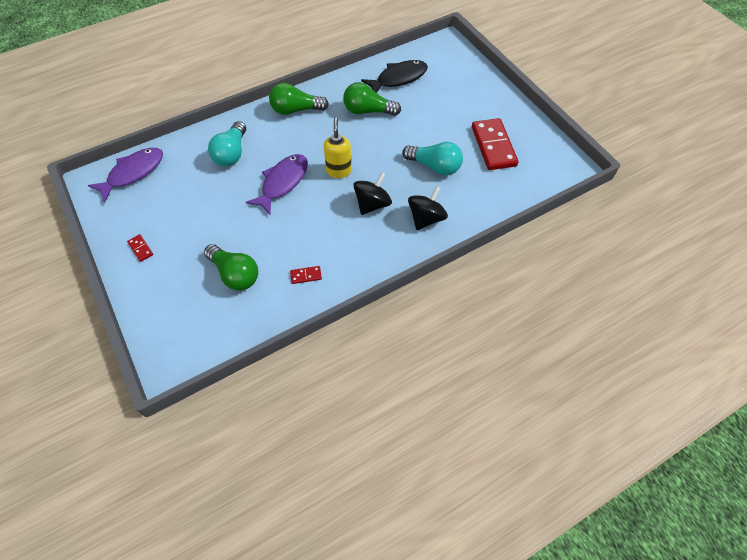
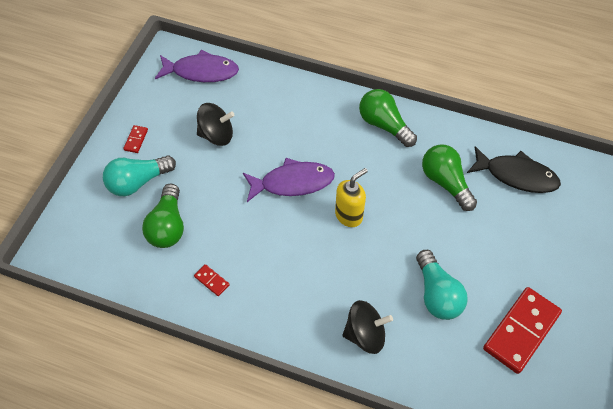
camera: 50 degrees right, 0 degrees up
turquoise light bulb [208,121,246,166] -> turquoise light bulb moved to [103,155,176,196]
black spinning top [353,172,392,215] -> black spinning top moved to [197,103,234,146]

